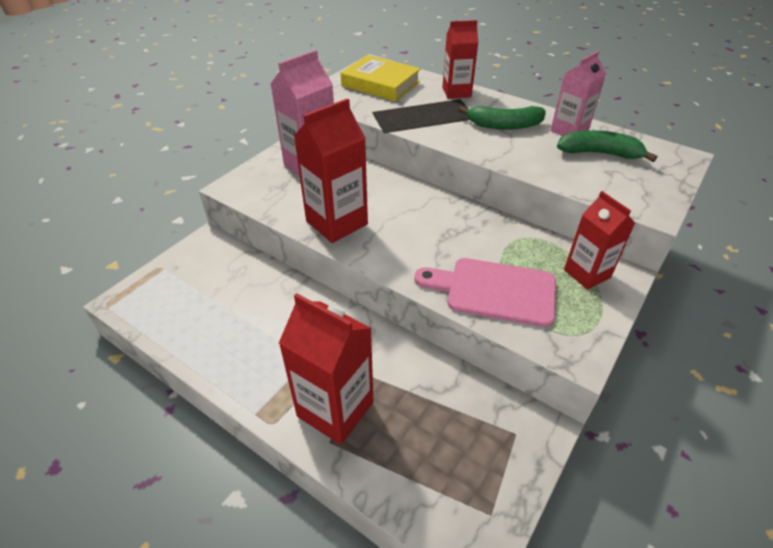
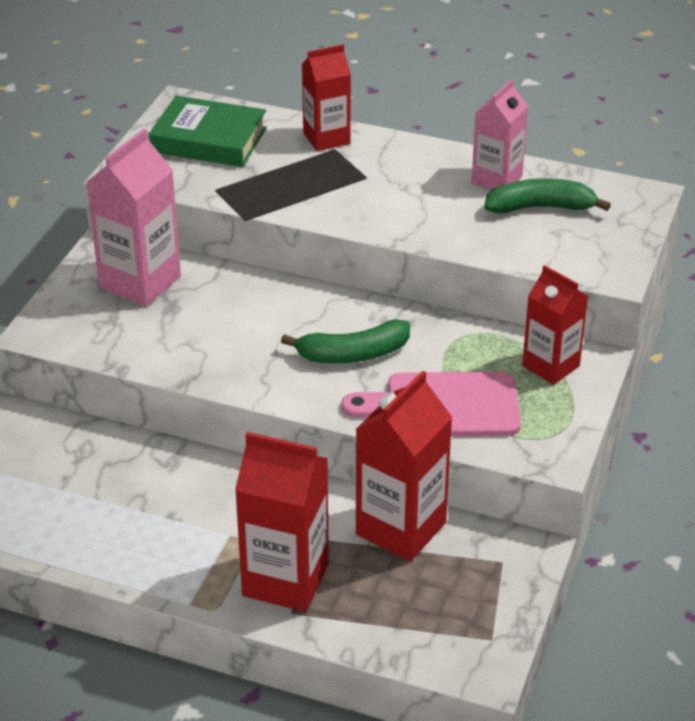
camera: 15 degrees left, 5 degrees down
red carton [294,98,368,243] -> red carton moved to [356,371,453,562]
yellow book [341,55,421,101] -> green book [149,96,267,167]
green banana [459,106,546,130] -> green banana moved to [281,319,410,364]

